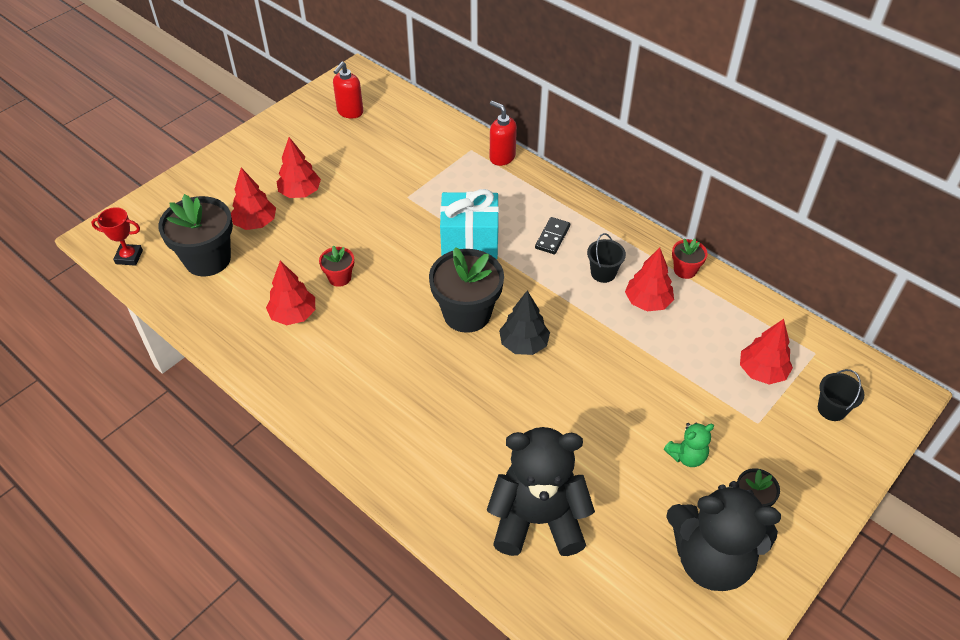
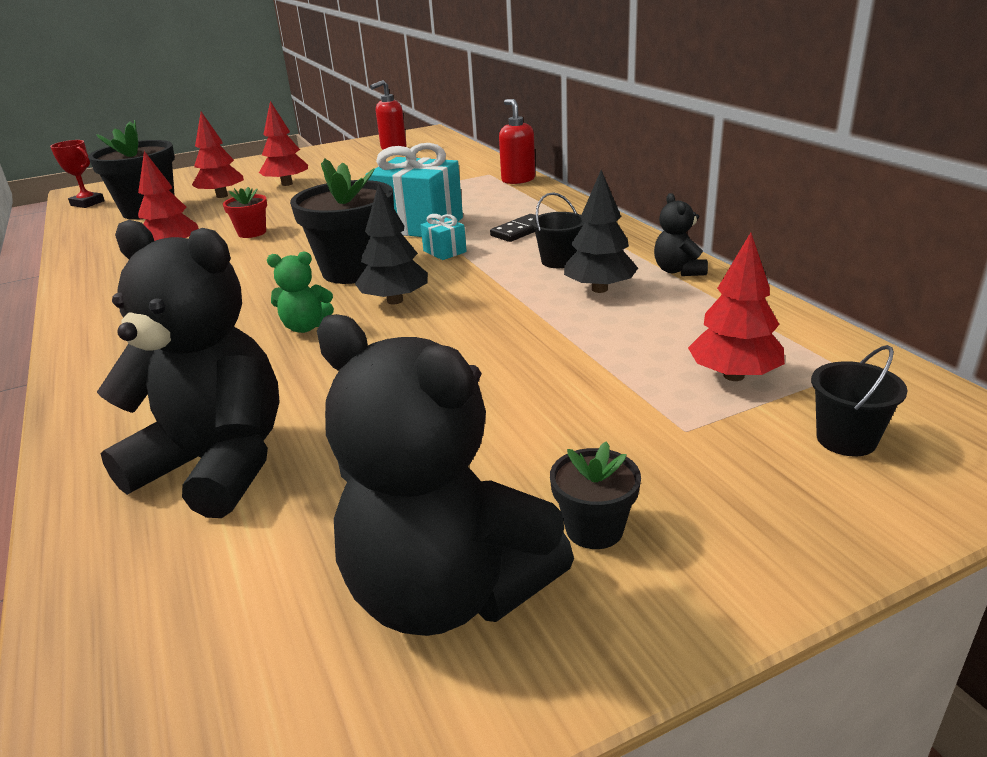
camera: 25 degrees right, 20 degrees down
red tree [625,248,674,312] -> black tree [564,170,638,293]
green teddy bear [664,422,714,467] -> green teddy bear moved to [267,252,334,333]
red flower pot [672,239,708,279] -> black teddy bear [654,193,708,276]
none -> turquoise gift [421,214,467,260]

